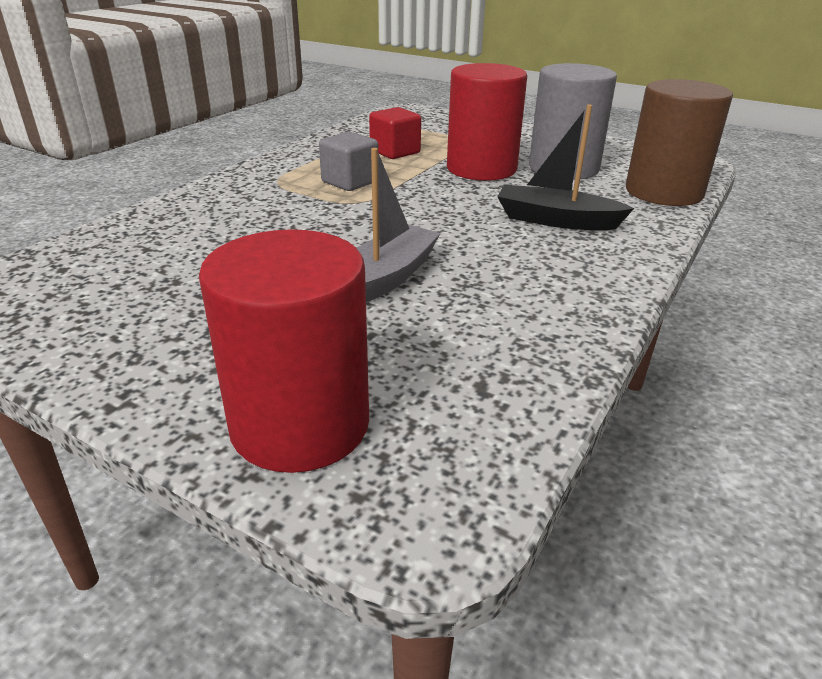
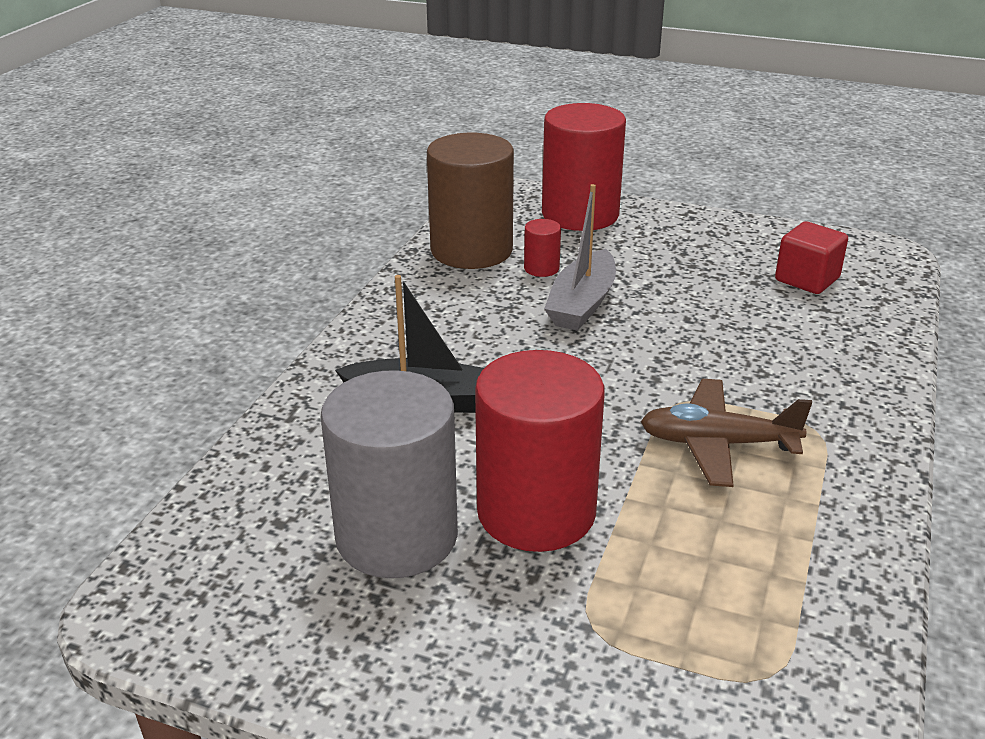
camera: 170 degrees right, 0 degrees up
grey cube [319,132,378,191] -> brown plane [641,379,812,487]
red cube [369,107,421,159] -> red cube moved to [775,221,848,294]
brown cylinder [626,79,733,206] -> brown cylinder moved to [427,133,514,269]
none -> red cylinder [524,219,561,277]

